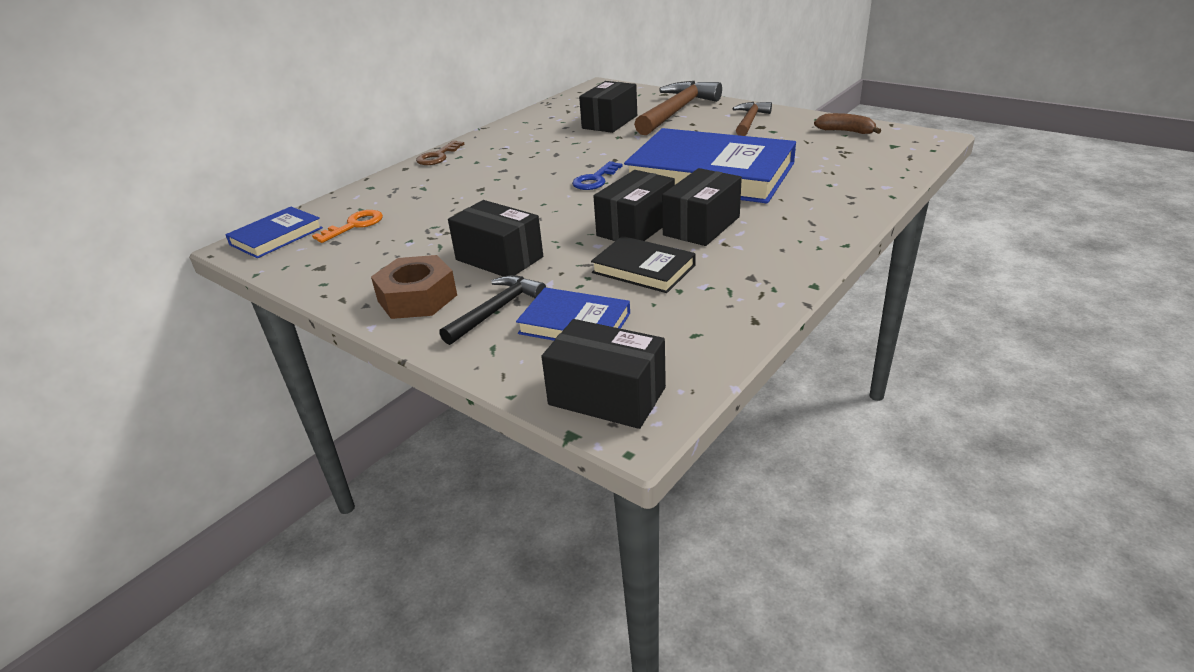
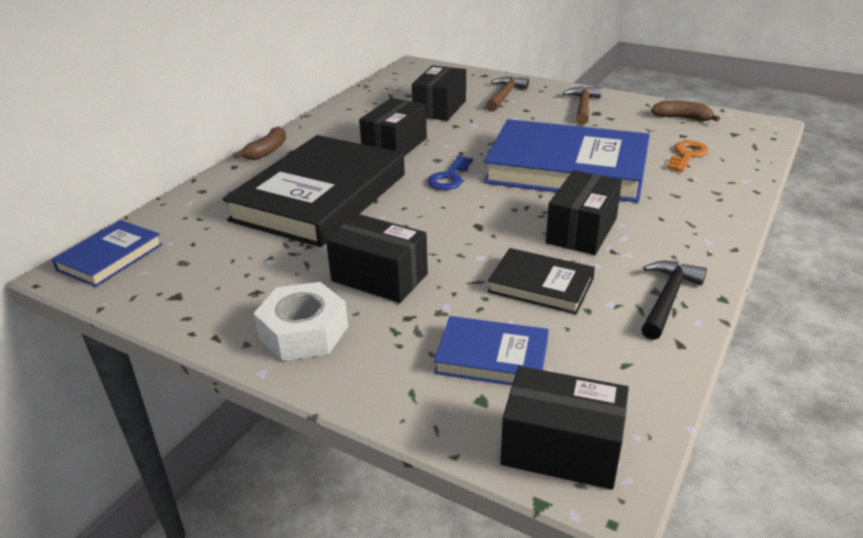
camera: 10 degrees left, 0 degrees up
orange key [312,210,383,243] -> orange key moved to [667,141,709,172]
brown nut [371,255,457,319] -> white nut [253,282,348,361]
brown key [416,140,464,165] -> brown banana [233,126,286,160]
black hammer [439,275,546,345] -> black hammer moved to [642,261,707,340]
black box [593,170,675,241] -> black box moved to [359,98,427,156]
brown hammer [634,81,722,135] -> brown hammer [486,76,529,112], size x0.58
none -> black book [222,135,405,247]

